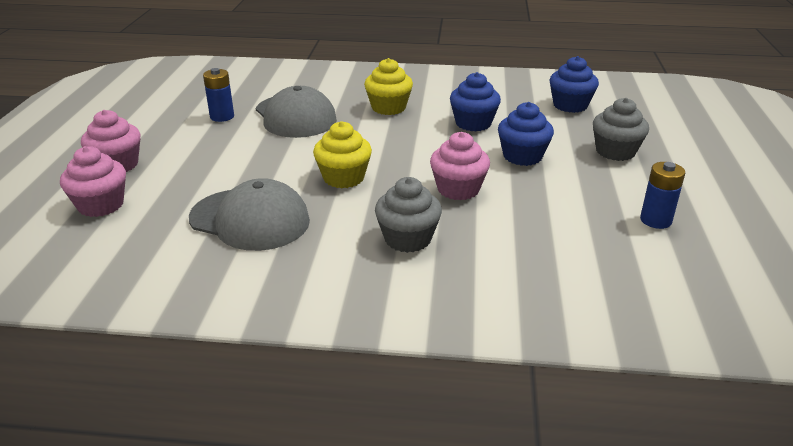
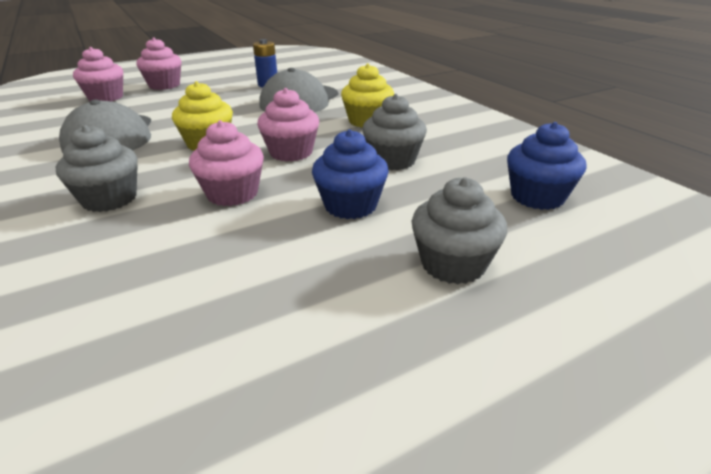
camera: 55 degrees right, 0 degrees up
blue cupcake [450,72,501,131] -> grey cupcake [362,94,427,170]
blue battery [640,162,685,229] -> none
none -> pink cupcake [257,88,319,162]

